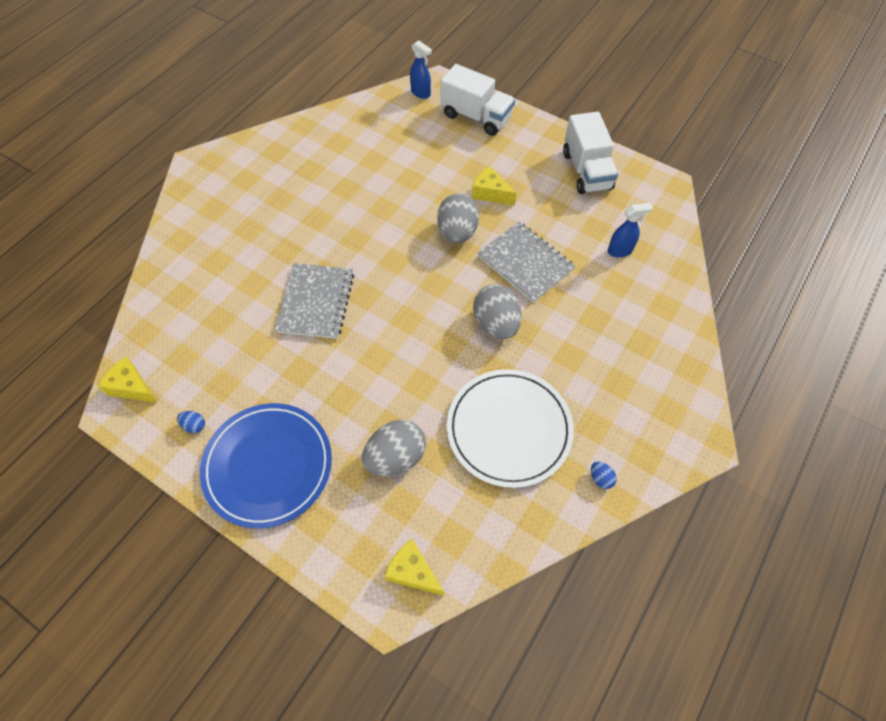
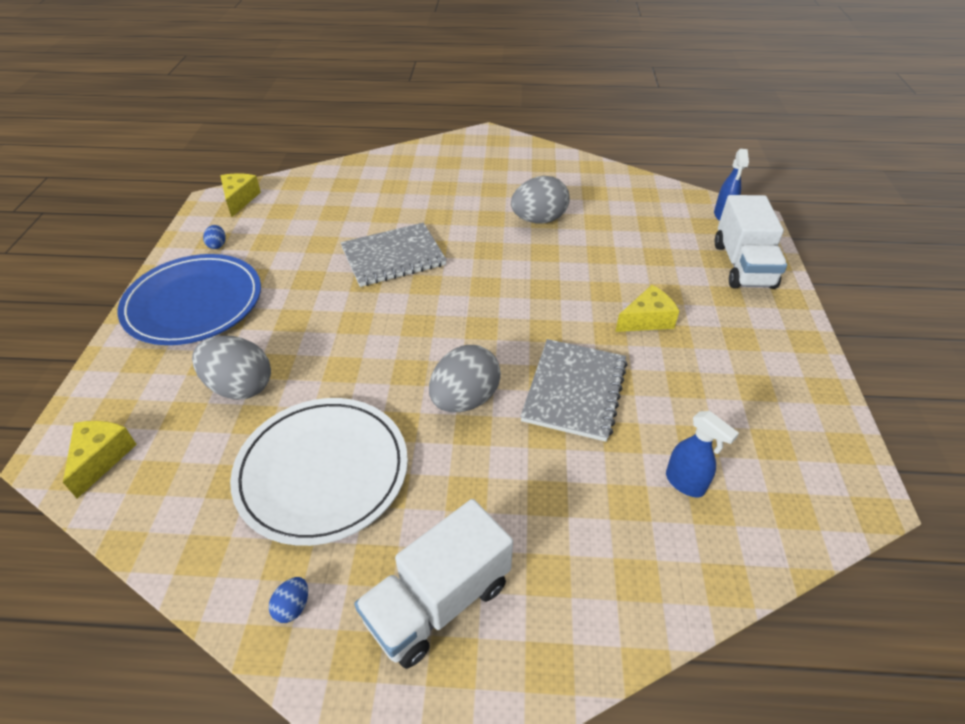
camera: 60 degrees right, 15 degrees down
grey egg [437,193,479,244] -> grey egg moved to [511,176,570,224]
yellow cheese [472,166,517,205] -> yellow cheese turned 60 degrees clockwise [615,285,679,332]
white truck [563,112,618,194] -> white truck moved to [354,499,513,669]

